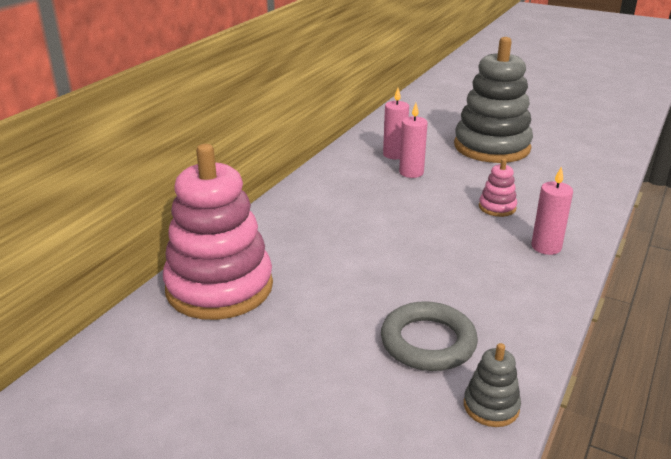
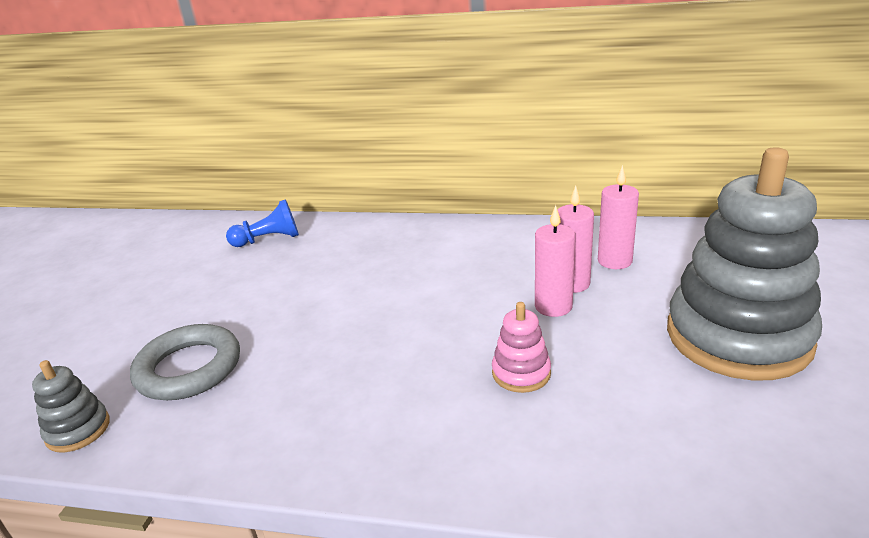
camera: 75 degrees right, 0 degrees up
pink stacking toy [163,144,273,320] -> blue pawn [226,199,299,247]
pink candle [531,166,573,255] -> pink candle moved to [535,205,575,317]

